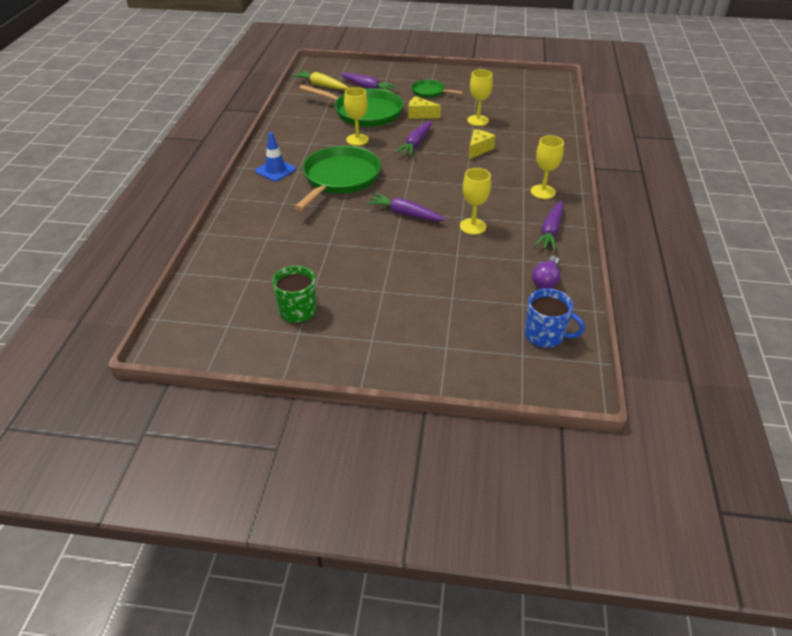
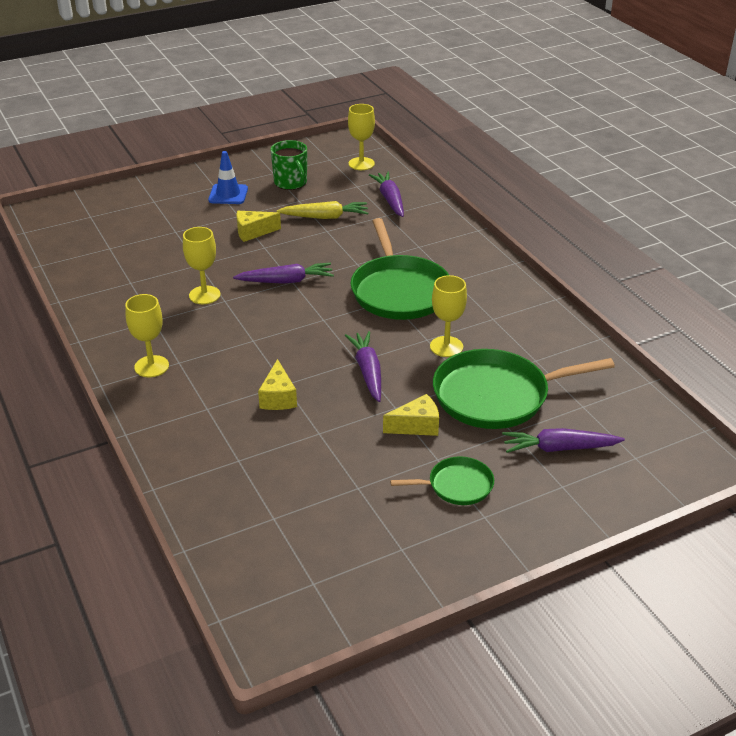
camera: 145 degrees right, 5 degrees down
blue traffic cone [255,132,296,182] -> blue traffic cone moved to [208,151,248,204]
yellow carrot [292,70,349,90] -> yellow carrot moved to [277,201,369,219]
yellow goblet [467,69,493,126] -> yellow goblet moved to [348,104,375,170]
blue mug [525,288,585,348] -> none
purple light bulb [532,256,560,289] -> none
purple carrot [534,200,564,251] -> purple carrot moved to [369,172,404,217]
none -> yellow cheese [237,211,281,242]

